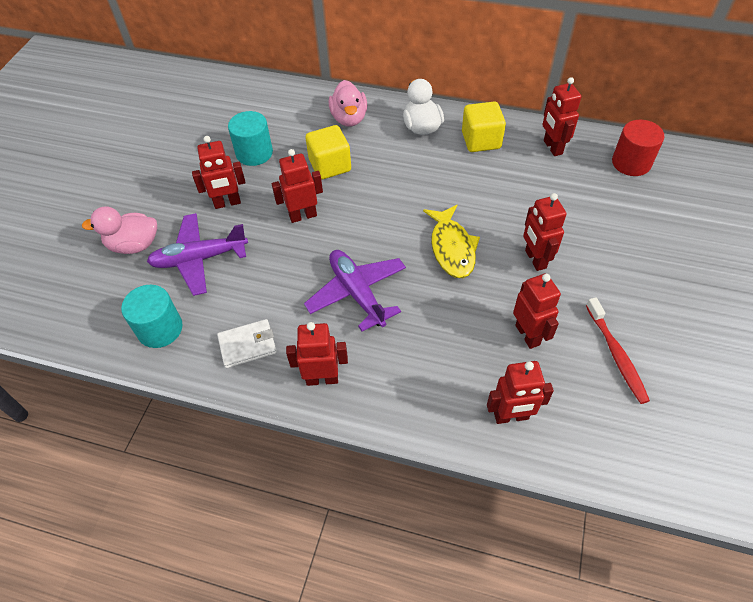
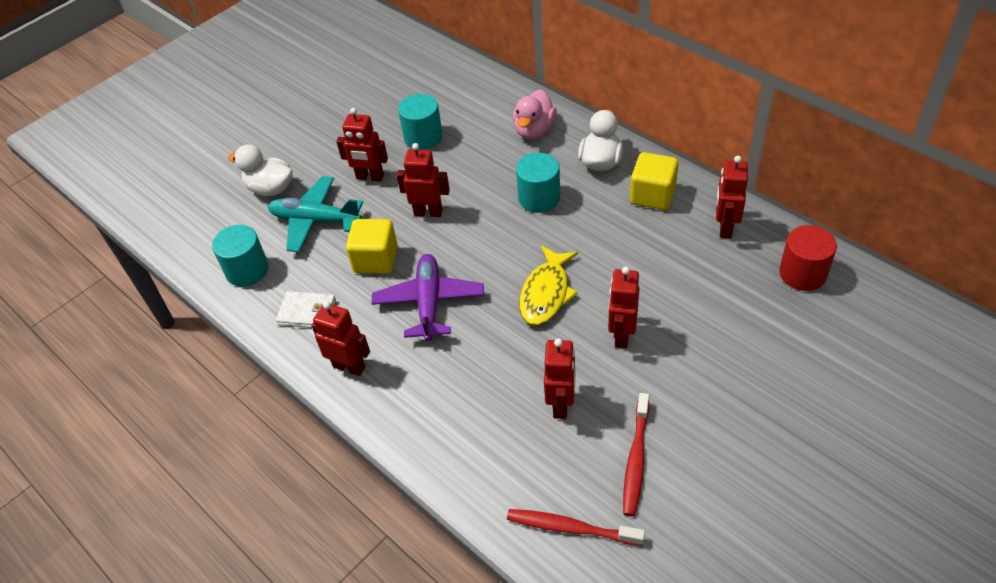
camera: 30 degrees right, 5 degrees down
pink duck [82,207,157,254] -> white duck [228,145,293,196]
purple plane [147,213,248,296] -> turquoise plane [268,176,363,252]
yellow cube [306,125,351,180] -> yellow cube moved to [346,219,398,274]
red robot [487,361,554,424] -> none
none -> red toothbrush [507,509,645,546]
none -> turquoise cylinder [516,153,560,213]

